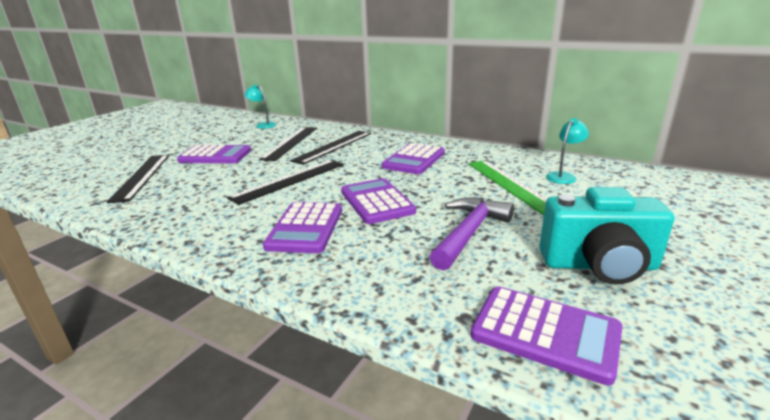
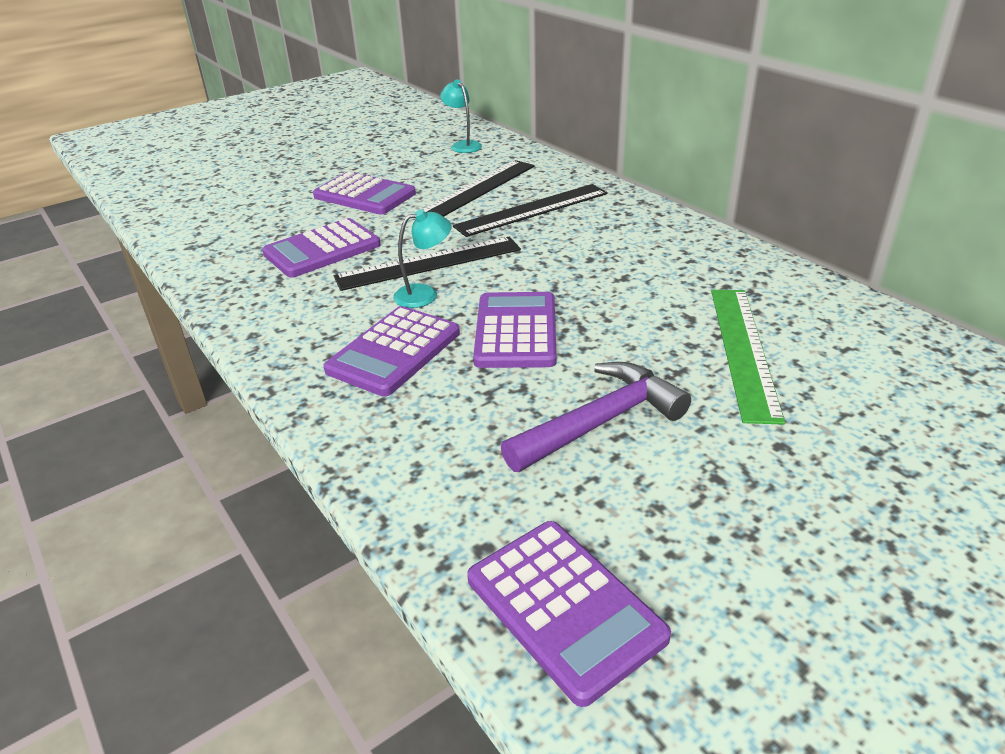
camera: 25 degrees right, 10 degrees up
black ruler [107,155,169,203] -> none
purple calculator [382,143,445,174] -> purple calculator moved to [262,218,381,278]
turquoise camera [539,187,674,285] -> none
turquoise lamp [546,118,589,184] -> turquoise lamp moved to [393,209,452,308]

